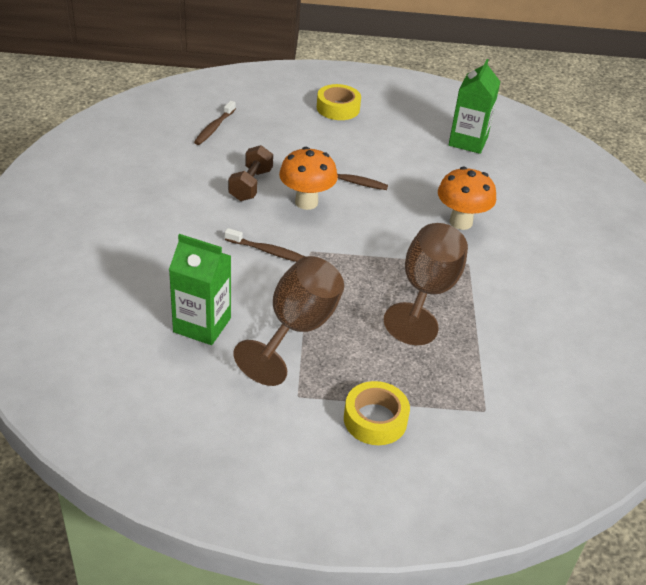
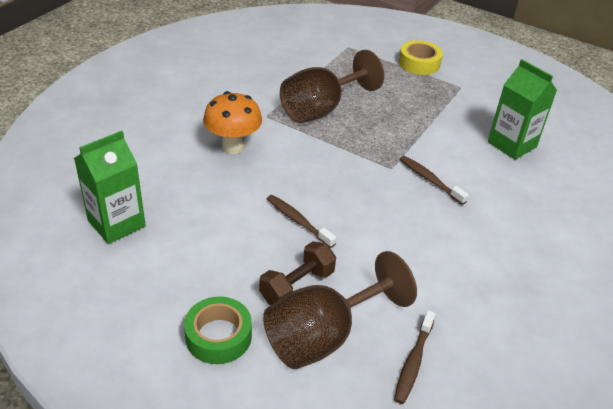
camera: 150 degrees left, 0 degrees up
brown toothbrush [194,101,236,145] -> brown toothbrush turned 150 degrees clockwise [394,310,435,404]
brown dumbbell [228,145,273,201] -> brown dumbbell moved to [259,241,336,305]
brown goblet [233,256,344,386] -> brown goblet moved to [263,251,417,369]
orange mushroom [279,147,338,210] -> none
yellow tape [317,84,361,120] -> green tape [184,296,252,364]

